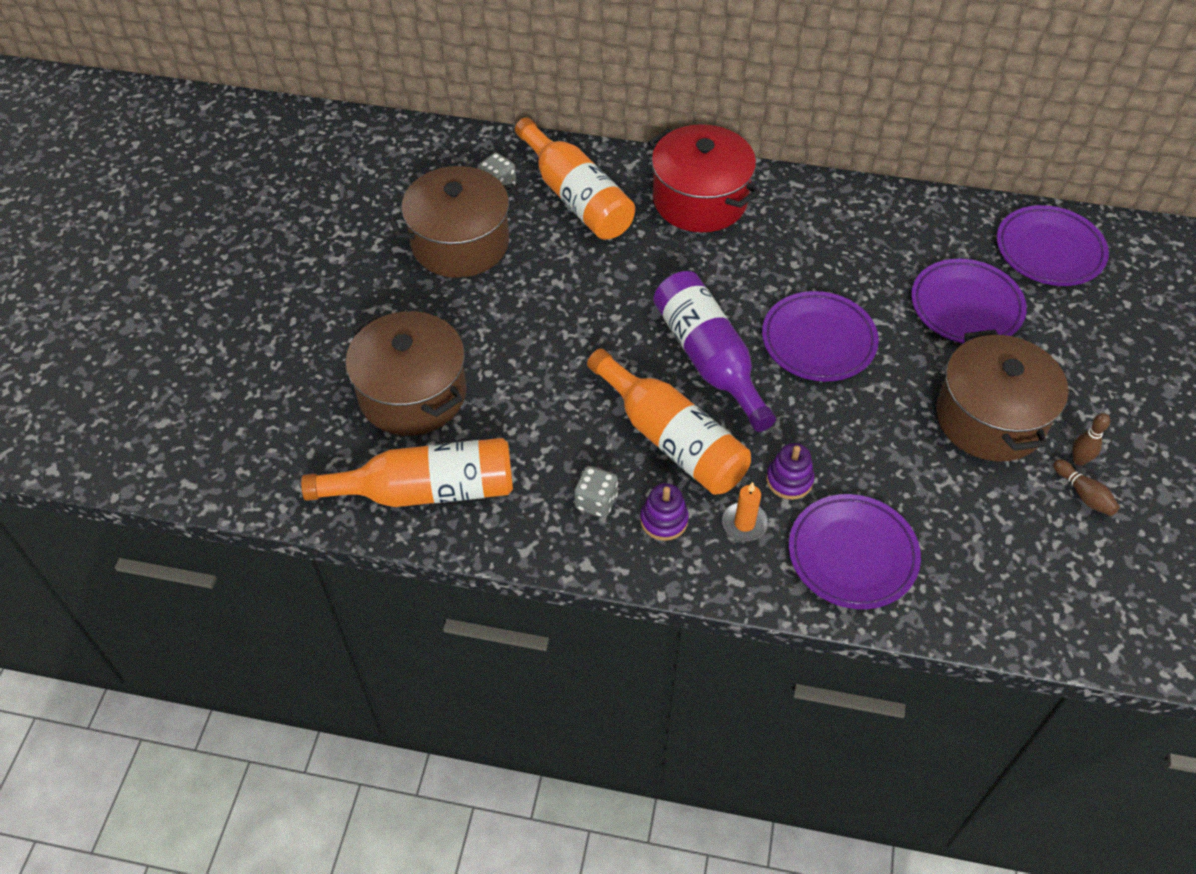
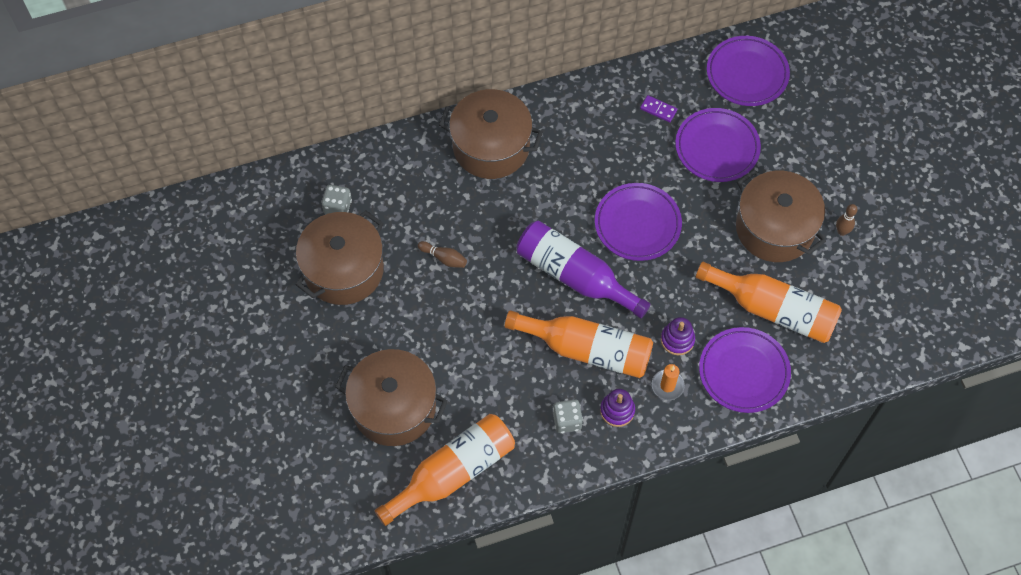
camera: 30 degrees left, 10 degrees up
orange bottle [515,117,635,240] -> orange bottle moved to [696,262,842,343]
red pot [648,124,760,232] -> brown pot [439,89,543,179]
brown bowling pin [1053,459,1120,516] -> brown bowling pin moved to [418,241,467,268]
none -> purple domino [640,95,677,122]

